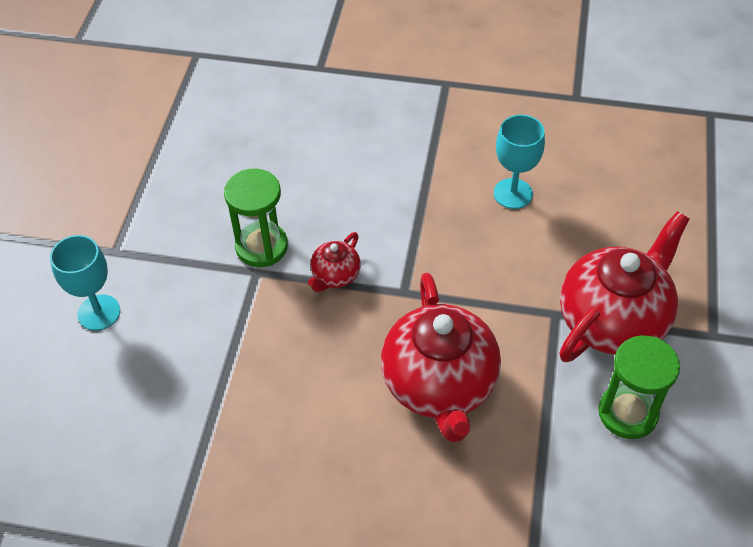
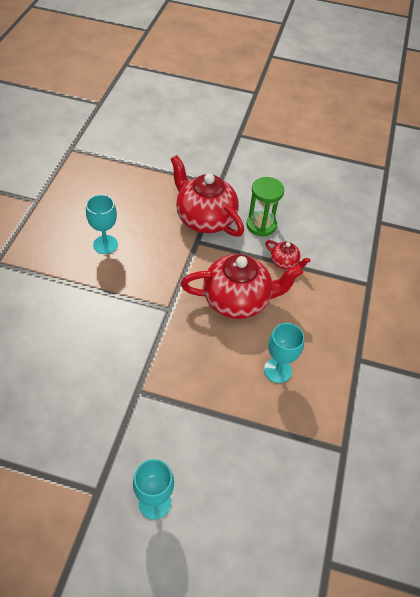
camera: 90 degrees left, 0 degrees up
green hourglass [224,169,288,267] -> none
red teapot [308,232,361,292] -> red teapot moved to [265,240,310,269]
none -> turquoise goblet [264,323,304,383]

